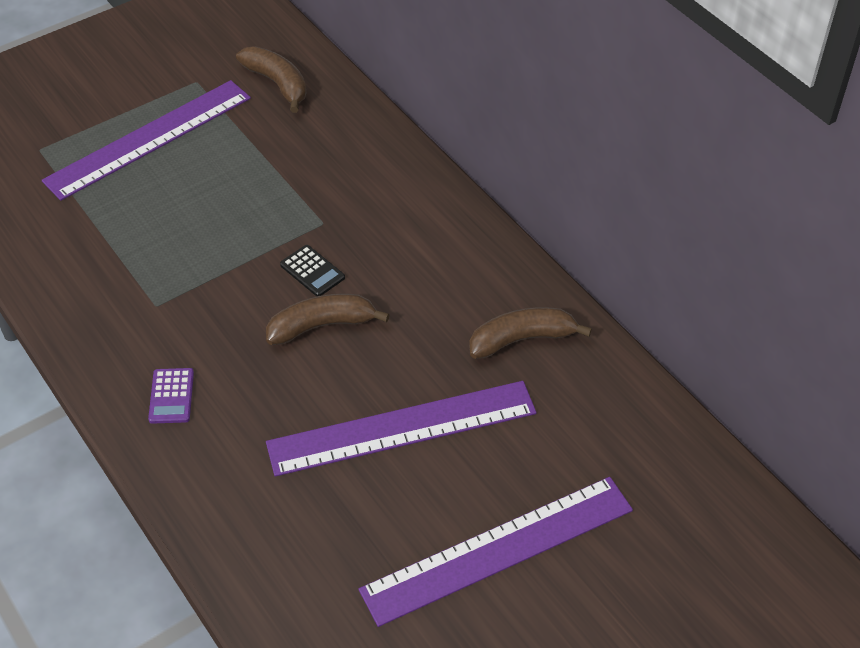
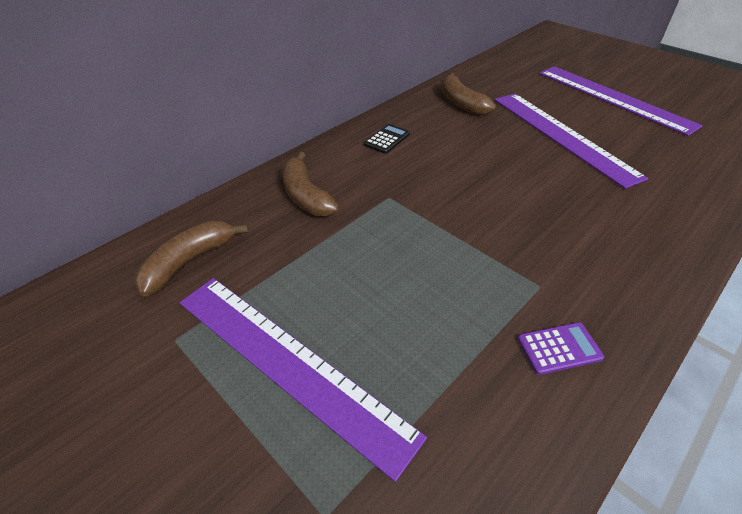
camera: 100 degrees left, 5 degrees down
purple calculator [148,368,194,424] -> purple calculator moved to [518,322,604,375]
brown banana [266,294,390,345] -> brown banana moved to [282,152,339,216]
black calculator [280,245,345,296] -> black calculator moved to [364,124,410,154]

